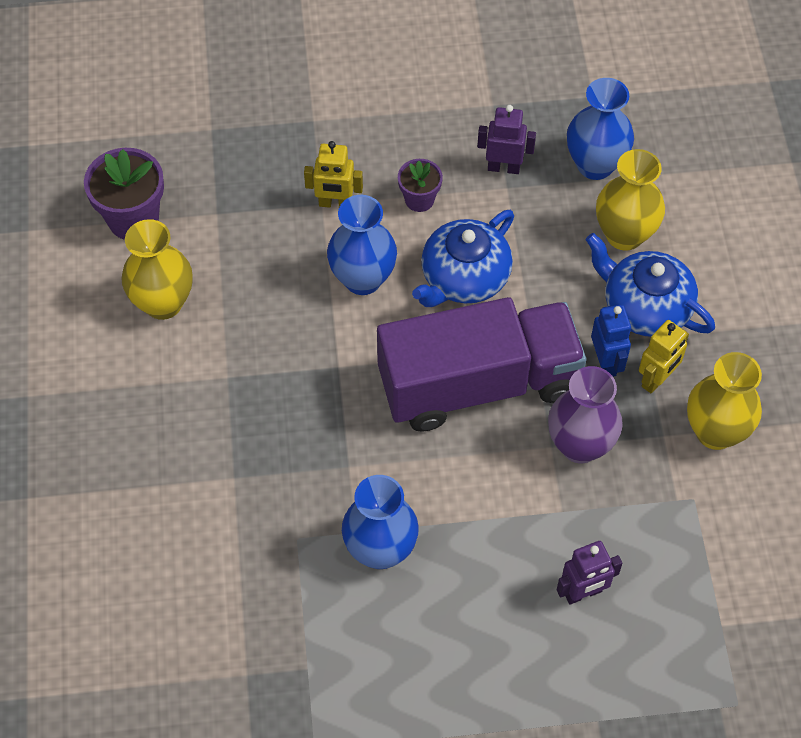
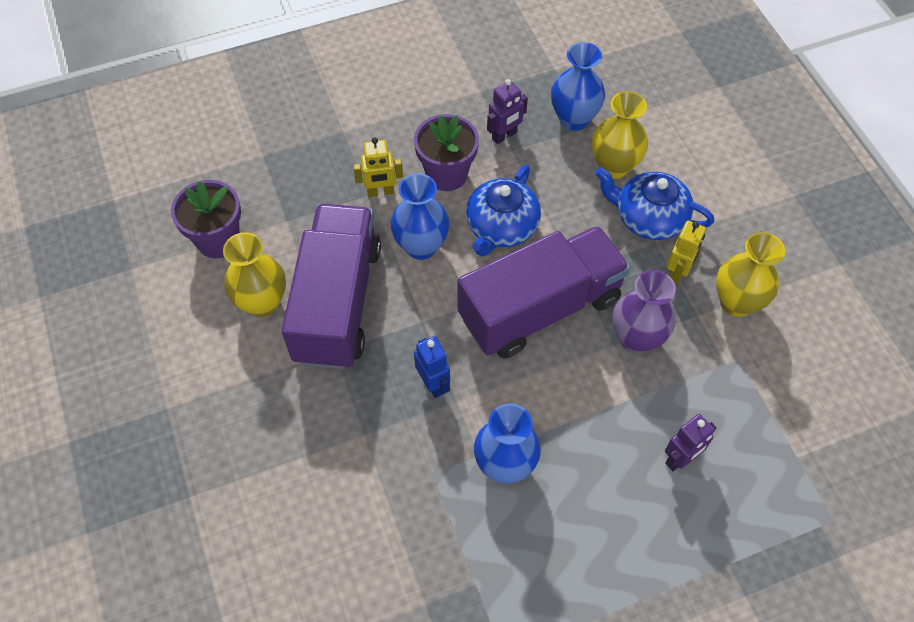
camera: 15 degrees left, 0 degrees up
purple flower pot [398,159,443,212] -> purple flower pot [414,114,479,191], size x1.72
purple robot [477,105,536,174] -> purple robot turned 150 degrees clockwise [487,79,528,144]
blue robot [591,305,631,377] -> blue robot moved to [414,336,450,398]
none -> purple truck [282,204,381,369]

